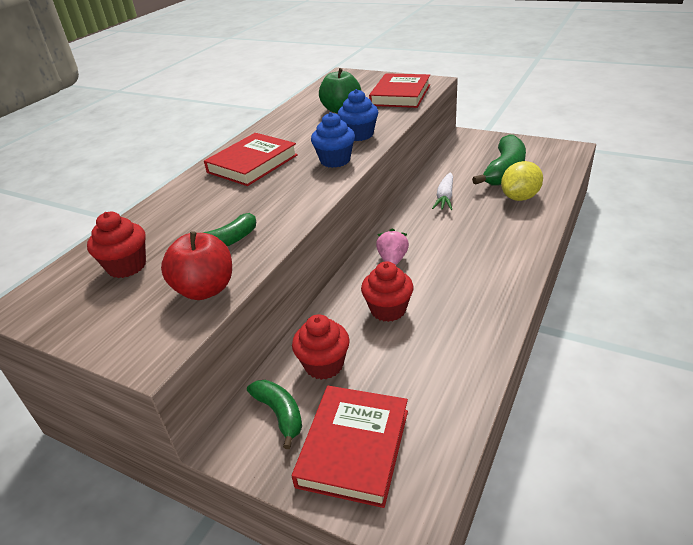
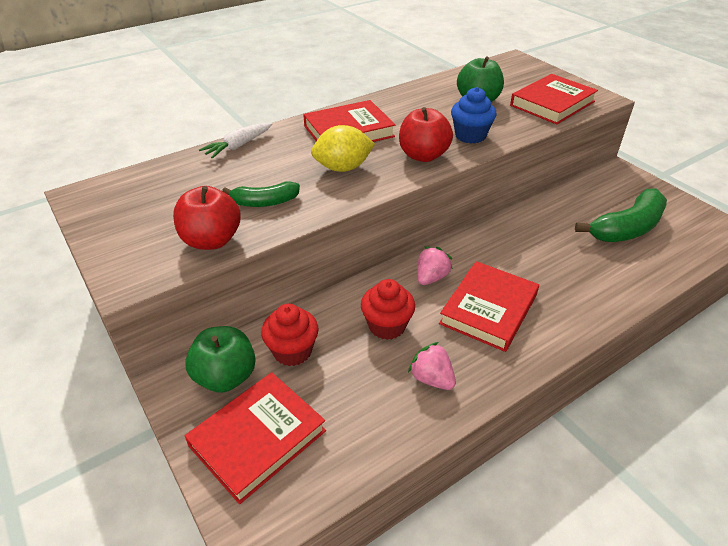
camera: 25 degrees right, 5 degrees up
red cupcake [87,212,146,278] -> none
green banana [247,380,302,449] -> green apple [185,326,256,393]
blue cupcake [311,112,355,168] -> red apple [399,107,453,162]
white carrot [432,172,453,210] -> white carrot moved to [199,123,272,159]
yellow lemon [501,161,543,201] -> yellow lemon moved to [311,125,375,172]
none -> pink strawberry [408,342,456,390]
none -> red book [439,261,539,352]

